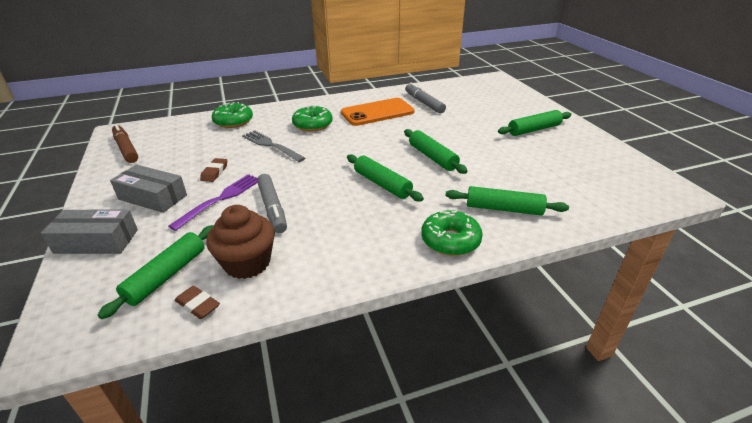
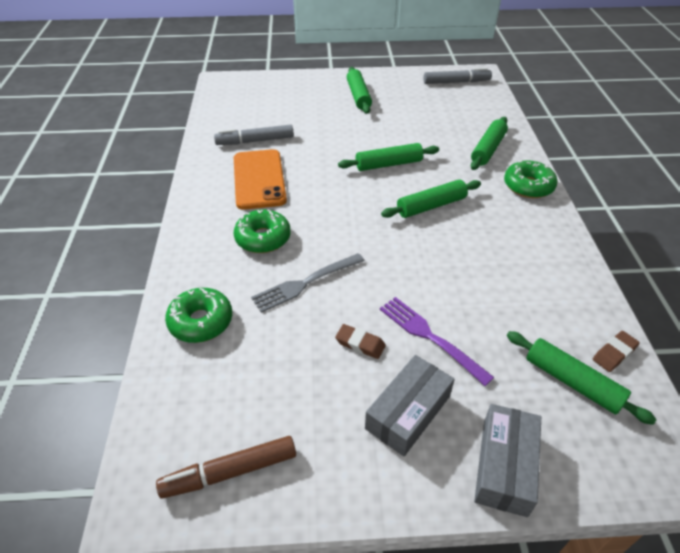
camera: 75 degrees left, 10 degrees up
brown cupcake [206,205,275,279] -> none
grey marker [257,174,287,233] -> grey marker moved to [423,68,492,84]

